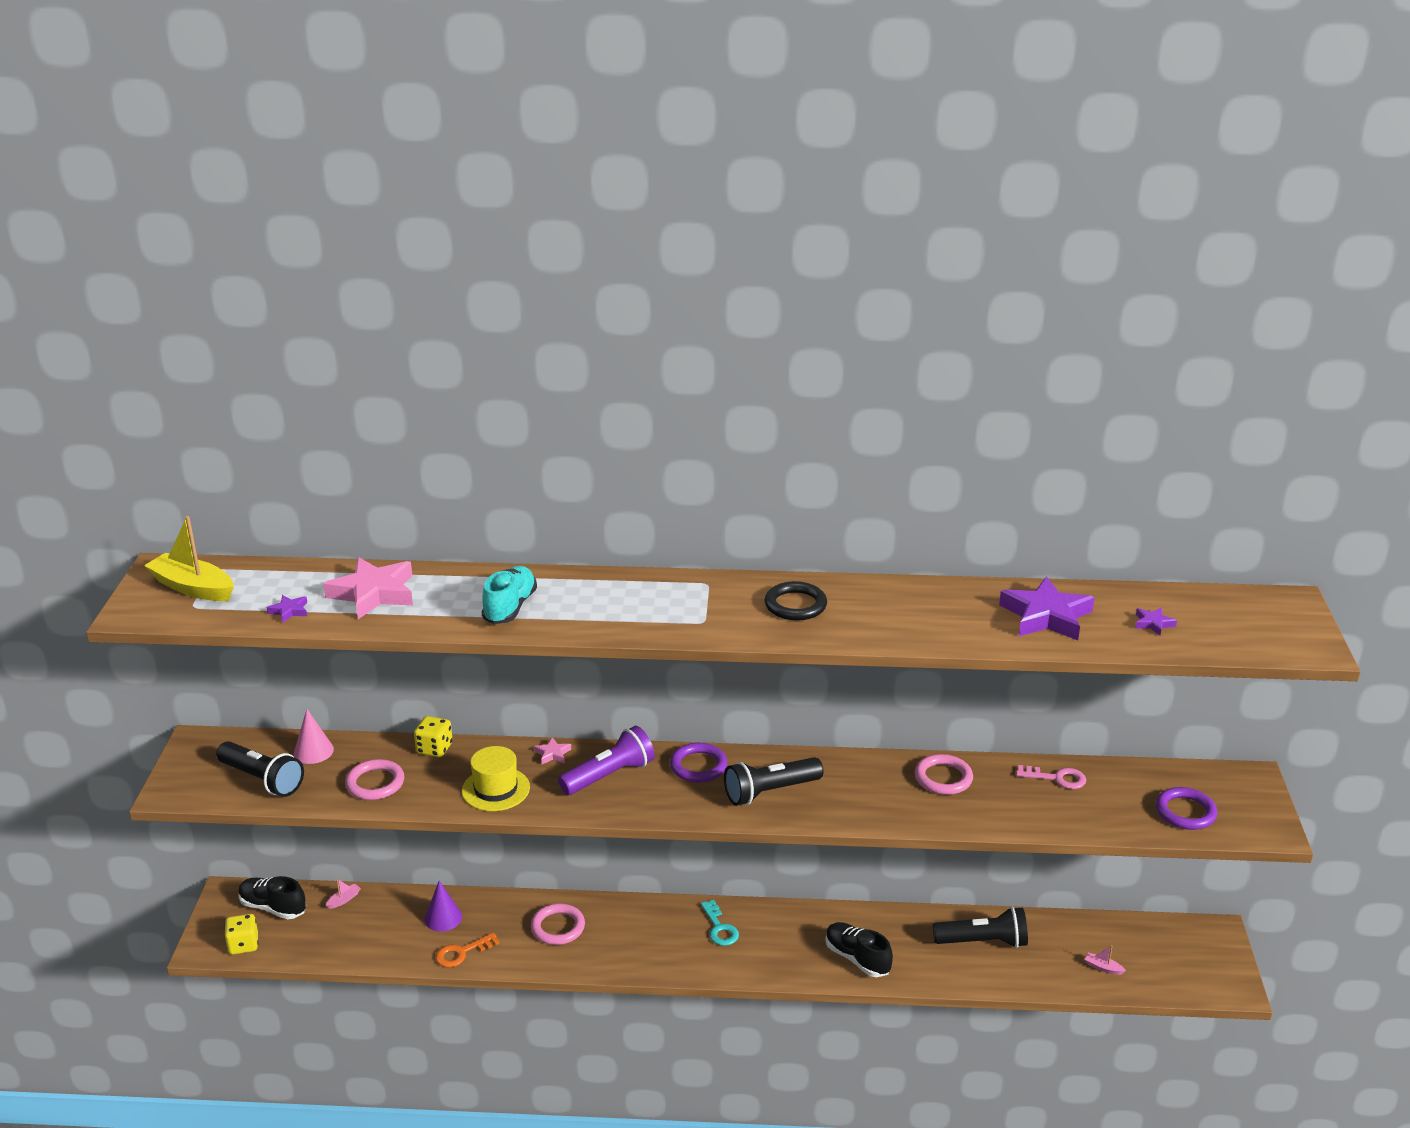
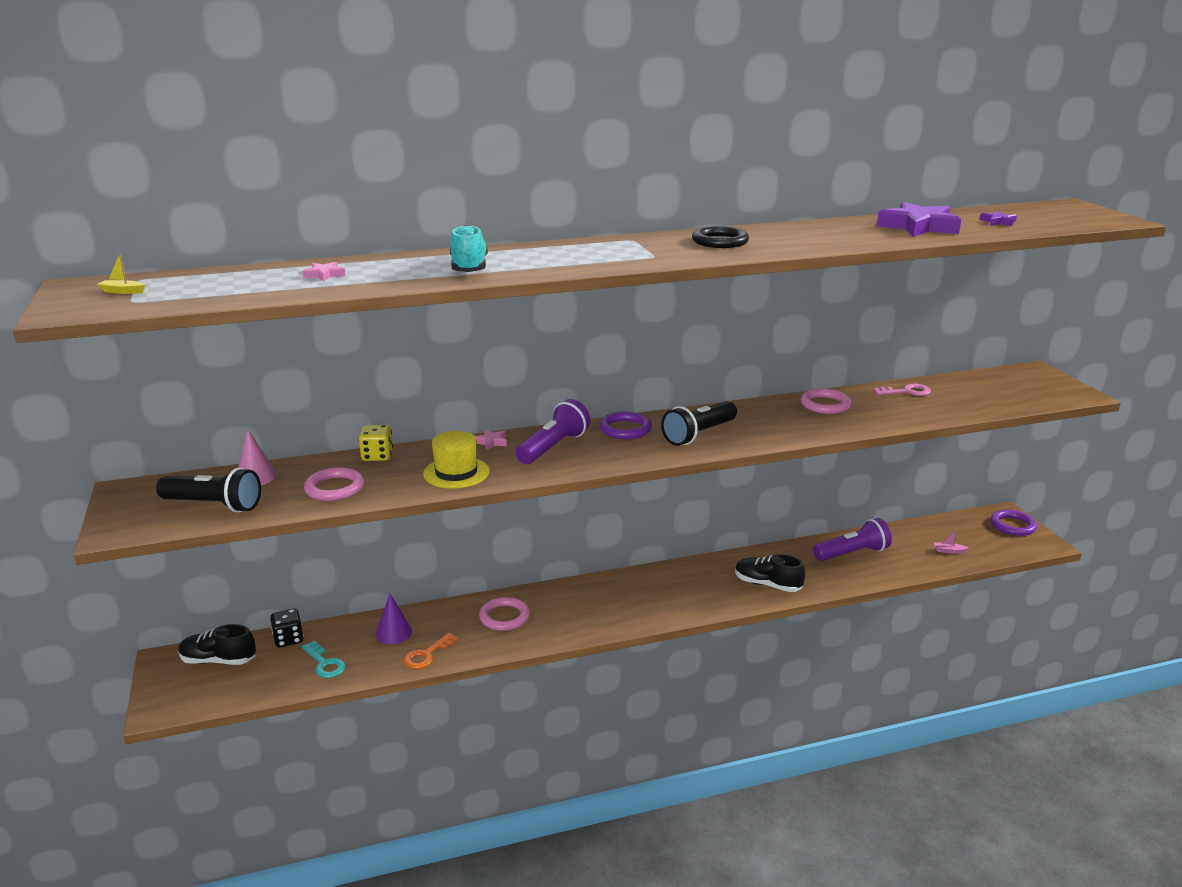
camera: 20 degrees left, 5 degrees down
yellow boat [144,516,234,601] -> yellow boat [98,254,145,294], size x0.42
yellow dice [224,914,258,955] -> none
purple star [267,595,307,623] -> none
pink star [323,557,413,619] -> pink star [302,262,345,281], size x0.44
pink boat [326,878,361,909] -> black dice [270,609,304,647]
turquoise key [701,900,739,946] -> turquoise key moved to [302,641,346,678]
black flashlight [933,907,1028,948] -> purple flashlight [813,518,892,561]
purple ring [1156,787,1217,830] -> purple ring moved to [991,510,1037,536]

